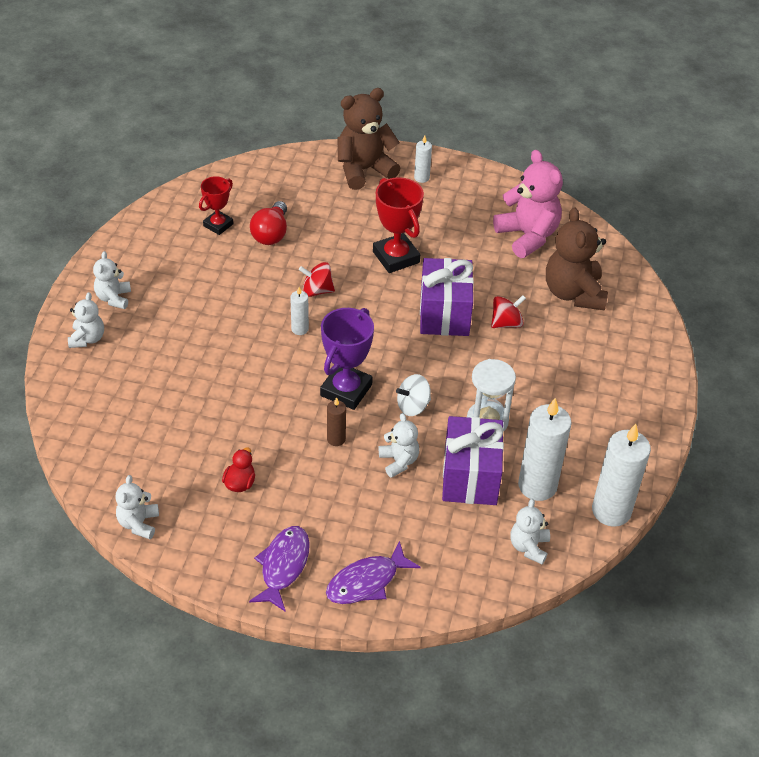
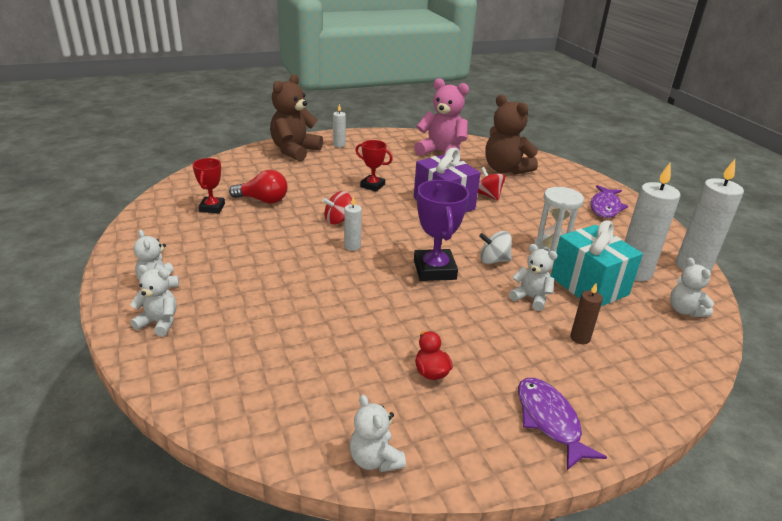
camera: 35 degrees left, 15 degrees down
white teddy bear [68,292,104,348] -> white teddy bear turned 45 degrees counterclockwise [130,265,177,336]
red light bulb [250,201,287,245] -> red light bulb turned 60 degrees counterclockwise [229,170,287,204]
purple fish [326,541,420,604] -> purple fish moved to [590,185,628,218]
brown candle [327,397,346,446] -> brown candle moved to [570,283,603,344]
red trophy [373,177,424,273] -> red trophy [355,140,393,192], size x0.62
white spinning top [396,374,431,416] -> white spinning top turned 60 degrees clockwise [479,231,512,264]
purple gift [442,416,504,505] -> turquoise gift [551,220,643,306]
red spinning top [491,295,526,328] -> red spinning top turned 60 degrees counterclockwise [478,167,505,200]

